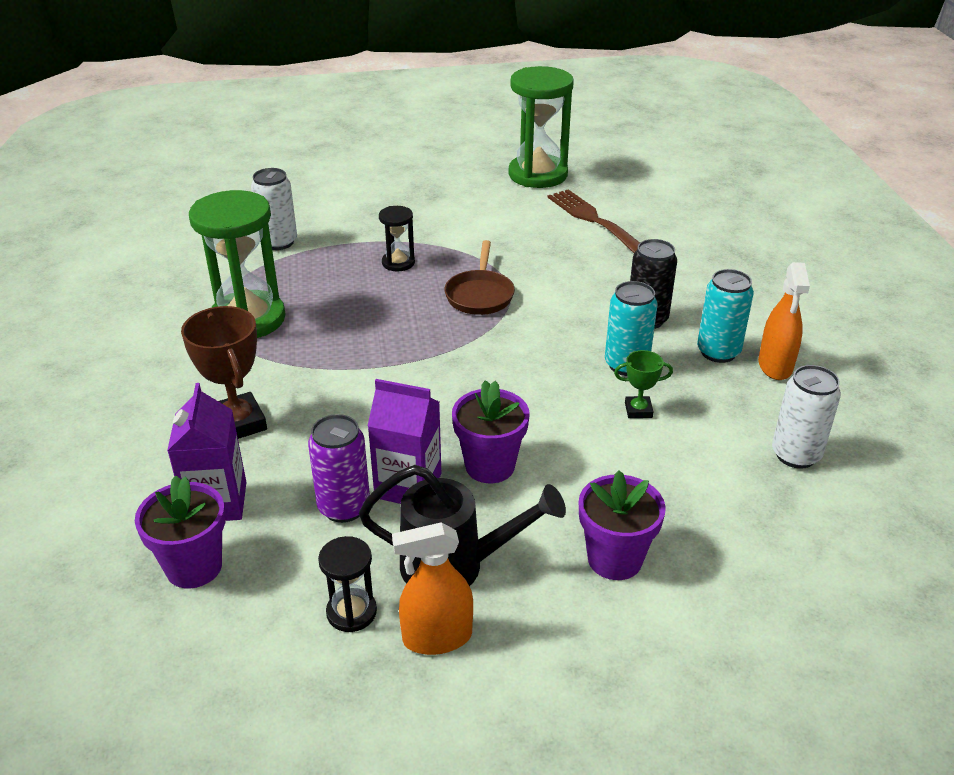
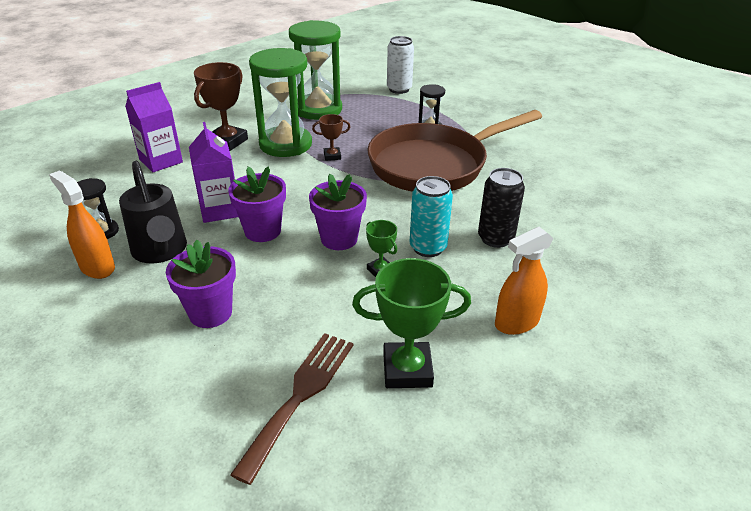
camera: 55 degrees right, 0 degrees up
purple flower pot [135,475,226,589] -> purple flower pot moved to [309,174,367,250]
purple can [308,414,370,523] -> none
brown pan [444,240,515,315] -> brown pan [367,110,542,192], size x2.16
green hourglass [509,66,574,188] -> green hourglass moved to [249,48,312,157]
brown fork [547,189,640,253] -> brown fork moved to [230,333,353,485]
turquoise can [697,269,754,363] -> none
white can [772,365,841,469] -> green trophy [352,258,471,388]
none -> brown trophy [312,114,350,161]

